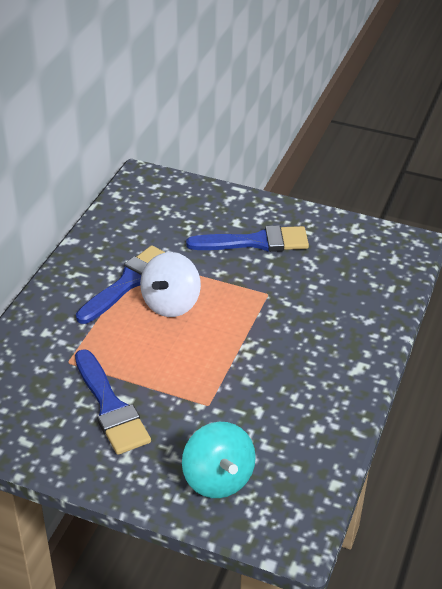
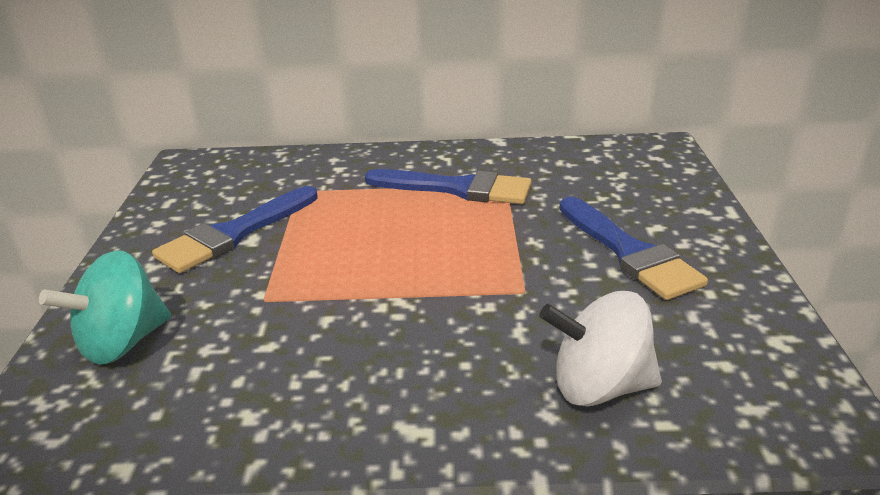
camera: 70 degrees right, 10 degrees down
white spinning top [140,252,201,317] -> white spinning top moved to [539,291,662,406]

